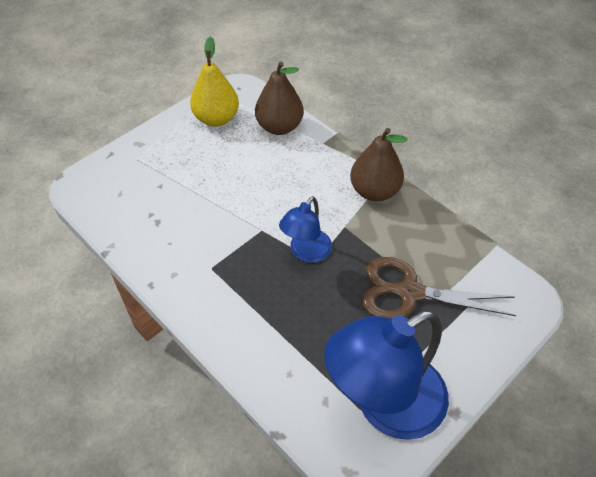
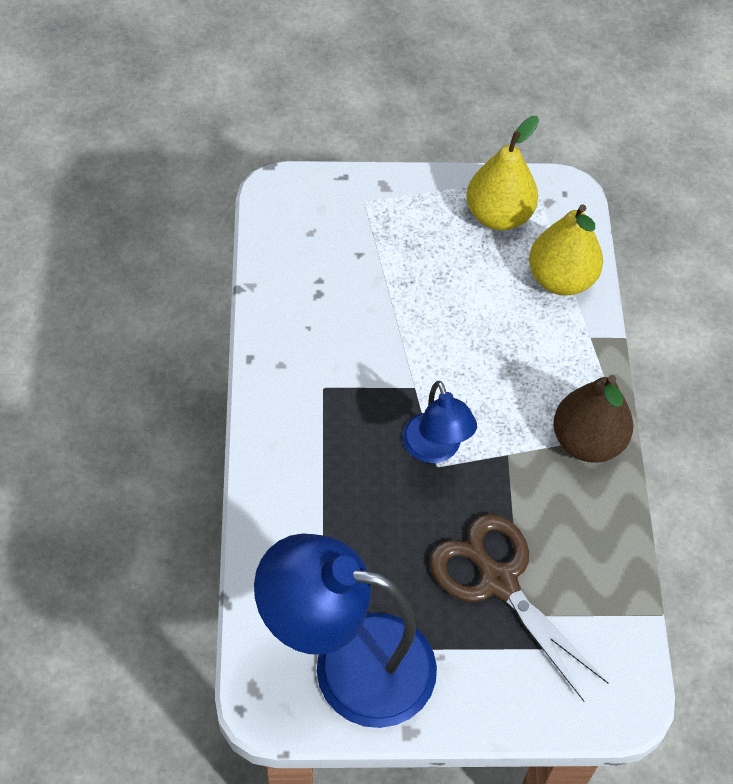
camera: 40 degrees right, 5 degrees up
brown pear [255,62,304,135] -> yellow pear [529,204,603,295]
blue lamp [279,196,332,263] -> blue lamp turned 90 degrees counterclockwise [402,381,477,463]

